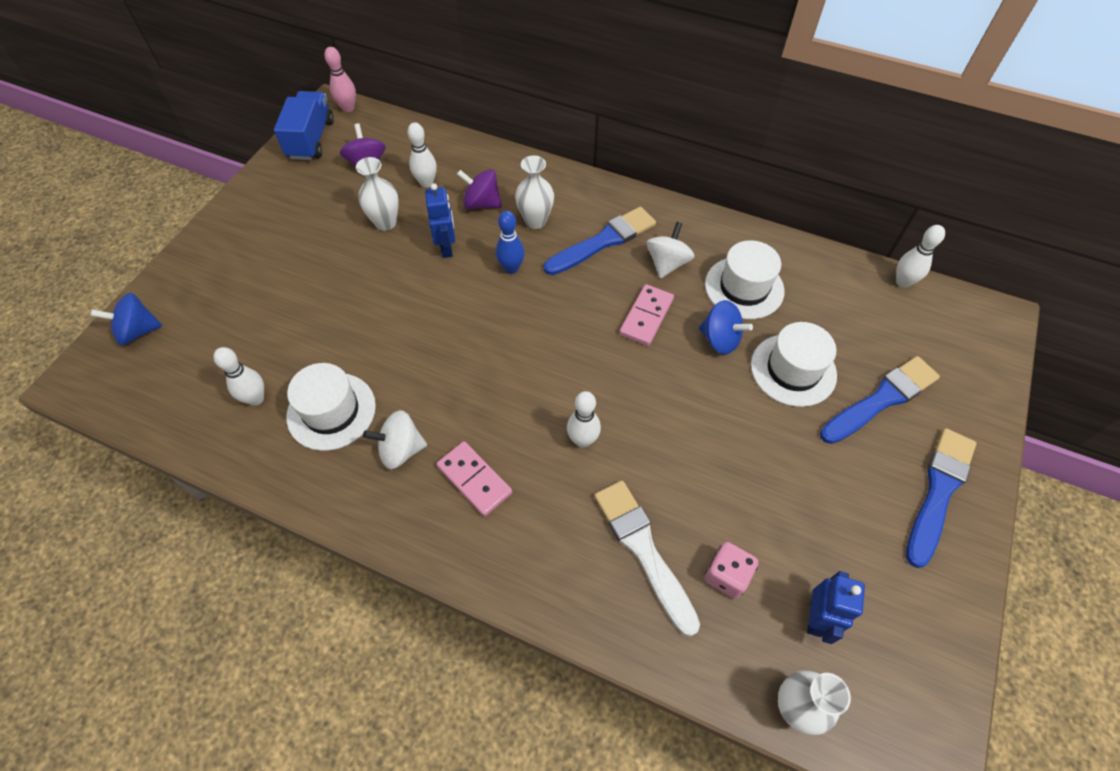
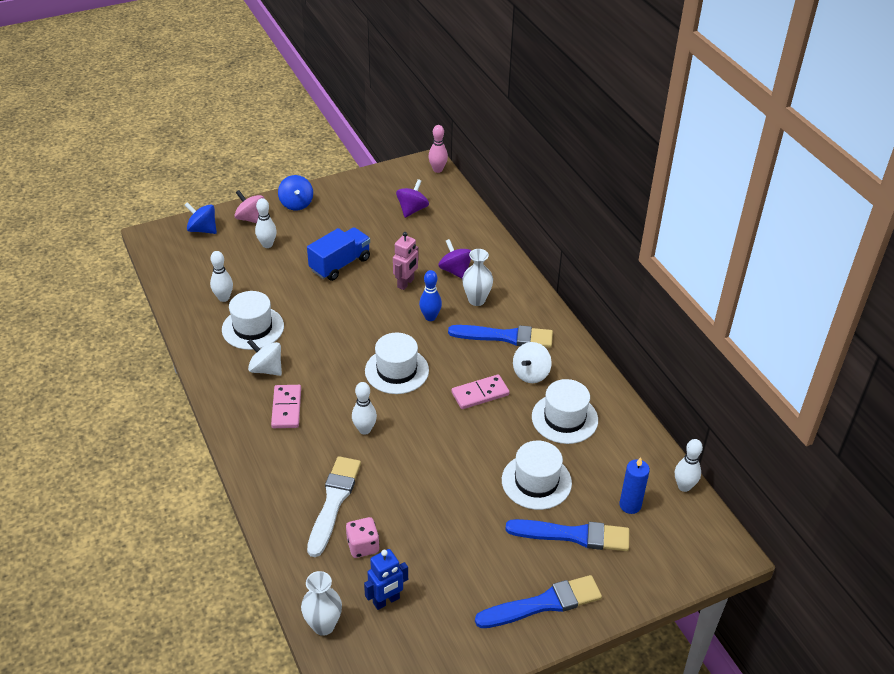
camera: 40 degrees right, 15 degrees down
blue truck [274,91,334,160] -> blue truck moved to [307,227,370,281]
white vase [356,157,399,231] -> none
white bowling pin [407,122,437,188] -> white bowling pin moved to [255,198,277,248]
blue robot [425,183,455,258] -> pink robot [393,232,419,290]
white spinning top [646,222,694,279] -> white spinning top turned 150 degrees clockwise [513,342,552,383]
blue spinning top [699,300,753,355] -> blue spinning top moved to [278,175,313,211]
none -> pink spinning top [234,190,264,223]
none -> white hat [365,333,429,394]
none -> blue candle [619,457,650,514]

